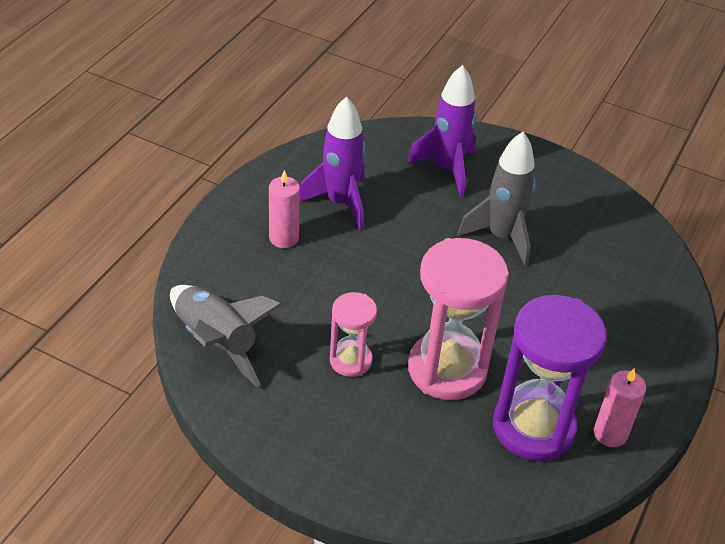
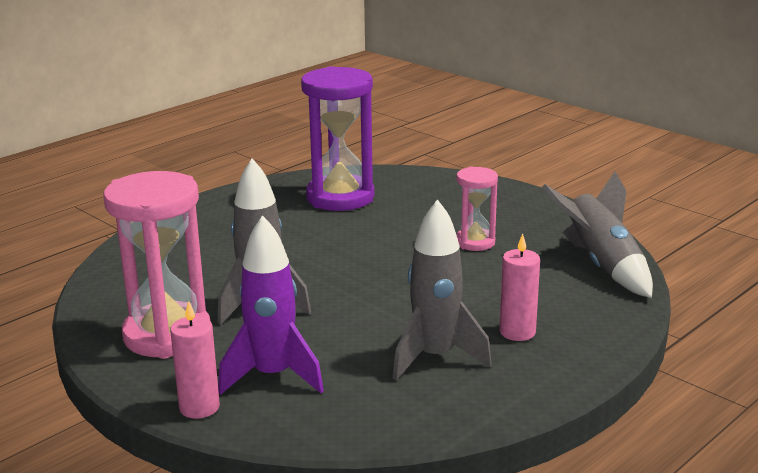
camera: 160 degrees left, 20 degrees down
purple rocket [300,96,366,231] -> grey rocket [393,199,492,380]
pink hourglass [408,238,509,400] -> pink hourglass moved to [104,171,210,359]
pink candle [594,368,646,447] -> pink candle moved to [170,301,220,419]

